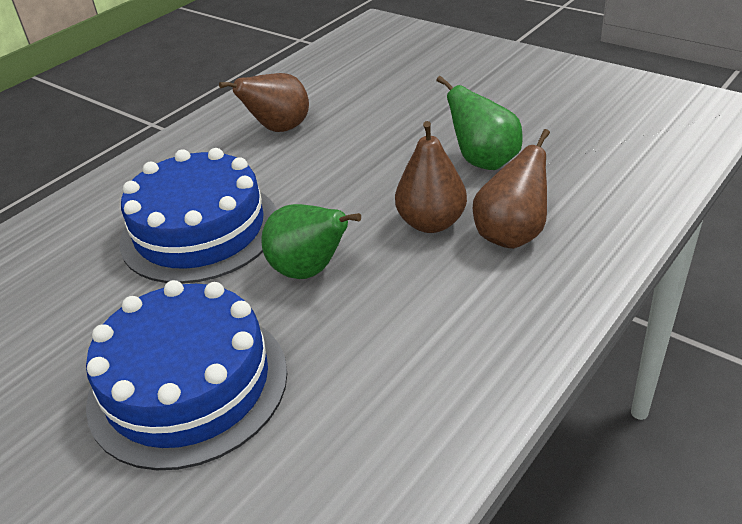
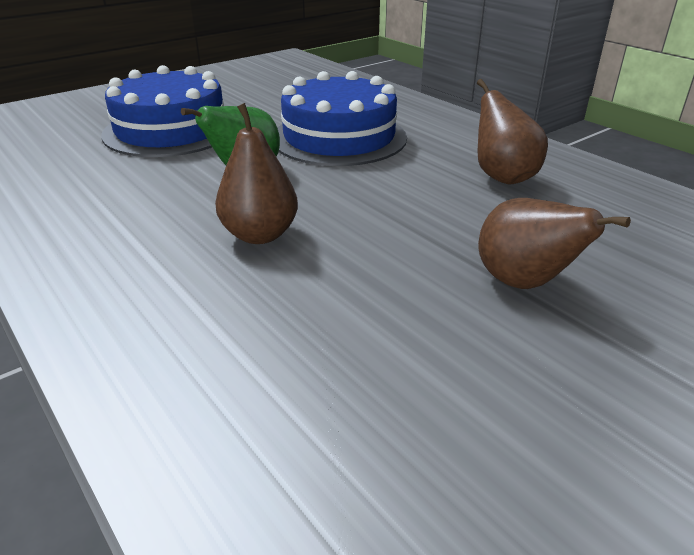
camera: 100 degrees right, 5 degrees down
green pear [436,76,523,170] -> none
brown pear [473,129,550,249] -> brown pear moved to [478,198,631,289]

